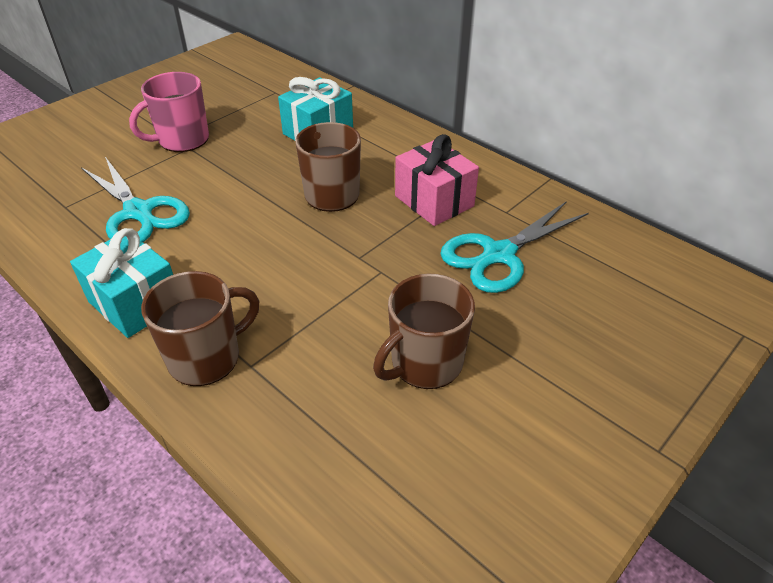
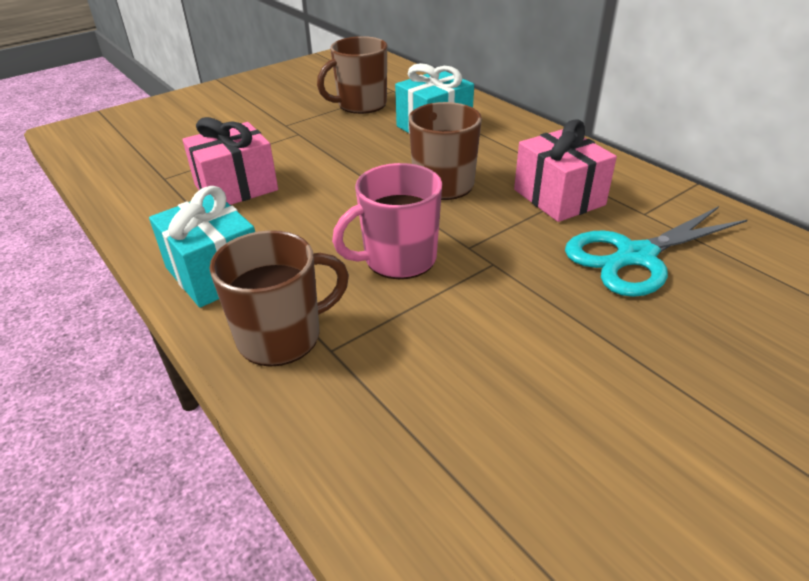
camera: 10 degrees right, 5 degrees down
turquoise scissors [81,157,190,242] -> pink gift [183,117,278,205]
pink mug [129,72,209,152] -> pink mug moved to [332,163,442,279]
brown mug [373,274,475,389] -> brown mug moved to [317,36,387,114]

